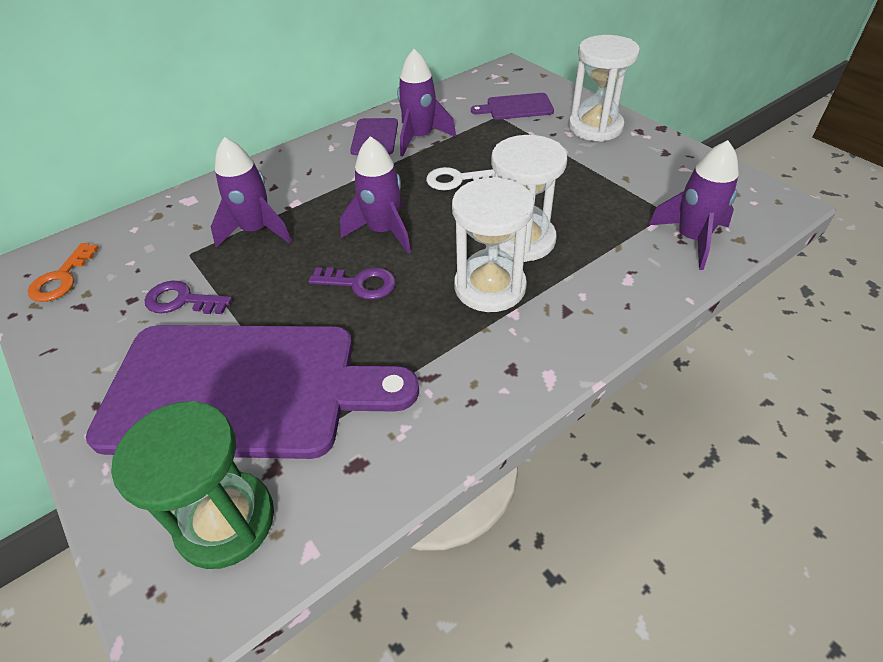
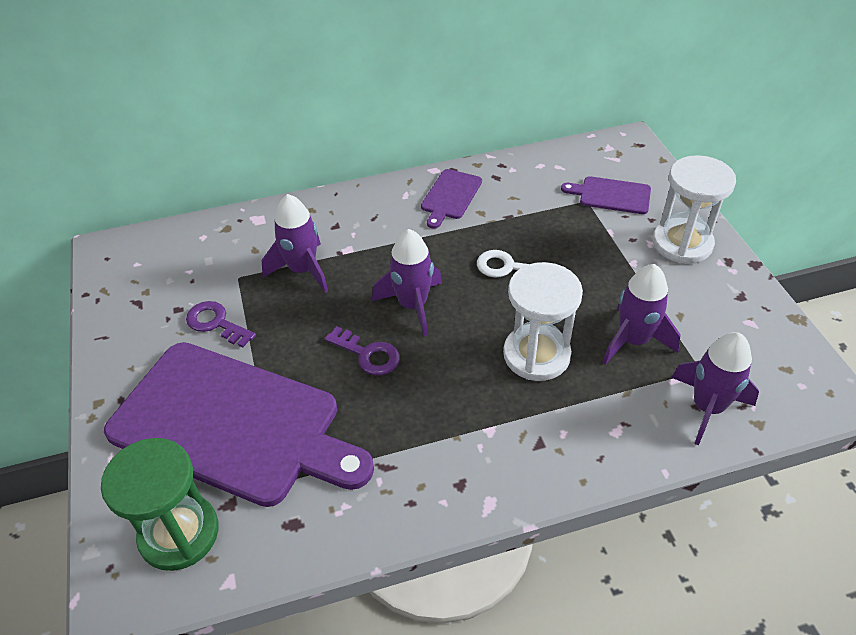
camera: 20 degrees right, 0 degrees up
orange key [28,243,99,302] -> none
purple rocket [397,49,456,156] -> purple rocket moved to [602,264,681,365]
white hourglass [452,177,534,312] -> none

